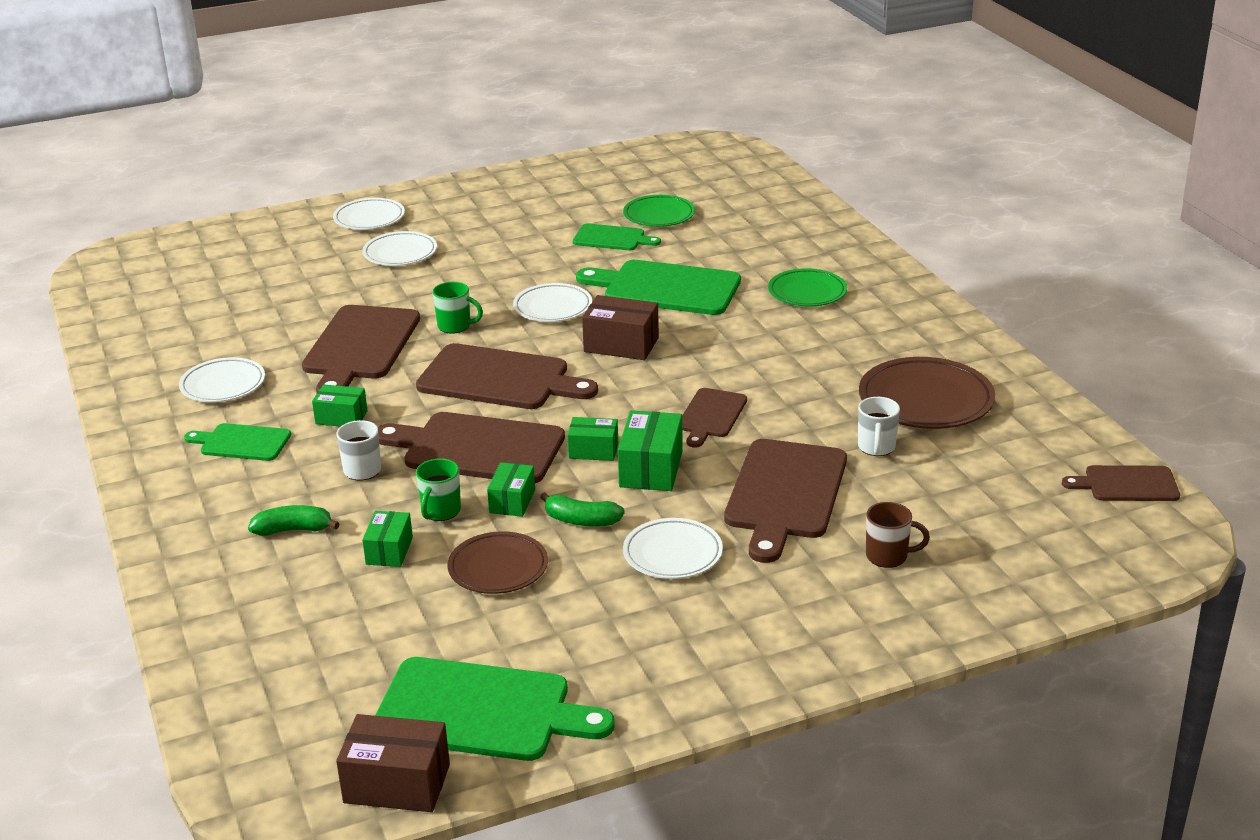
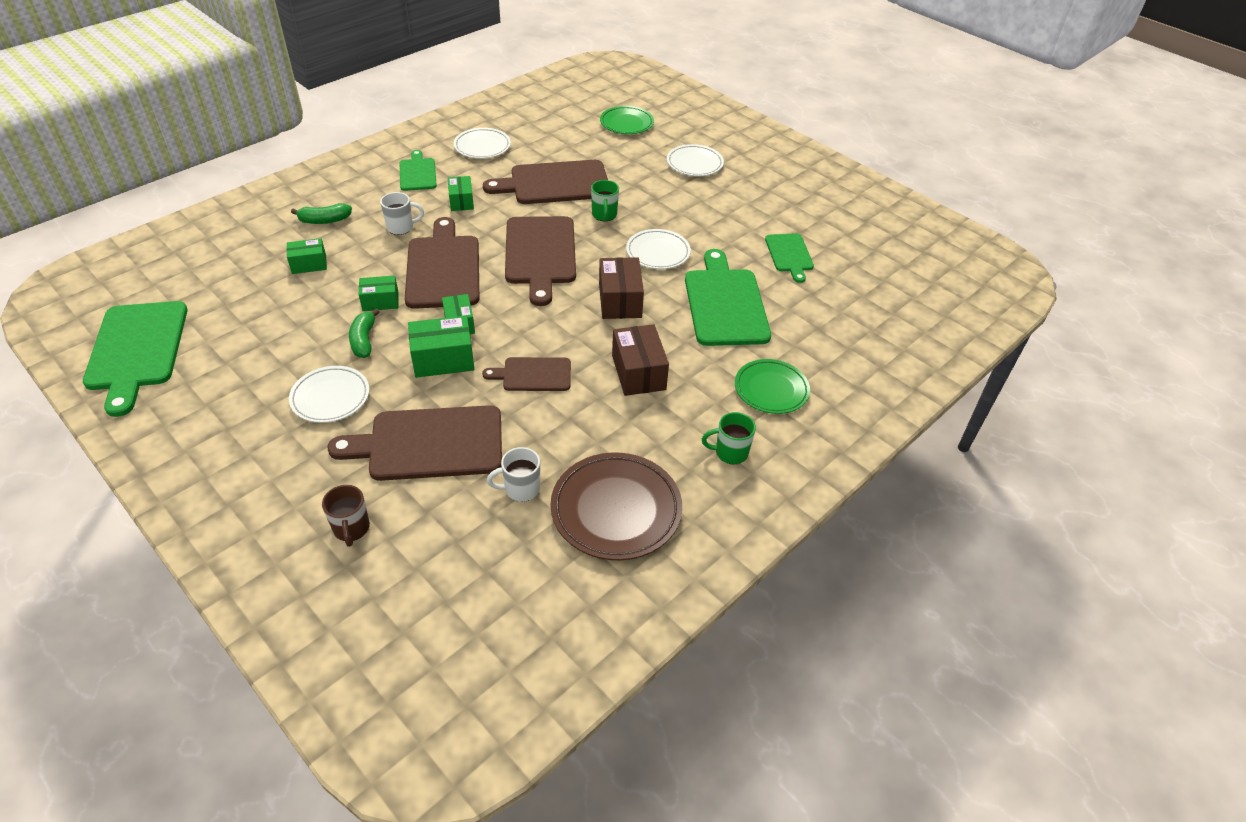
camera: 65 degrees right, 15 degrees up
green banana [248,505,340,536] -> green banana turned 105 degrees clockwise [291,203,352,224]
white plate [333,198,405,230] -> none
brown box [336,714,450,812] -> brown box moved to [612,324,669,396]
green mug [416,458,461,521] -> green mug moved to [702,412,756,464]
brown plate [447,531,548,594] -> none
green plate [623,195,695,227] -> green plate moved to [600,106,654,134]
brown cutting board [1062,465,1180,501] -> none

